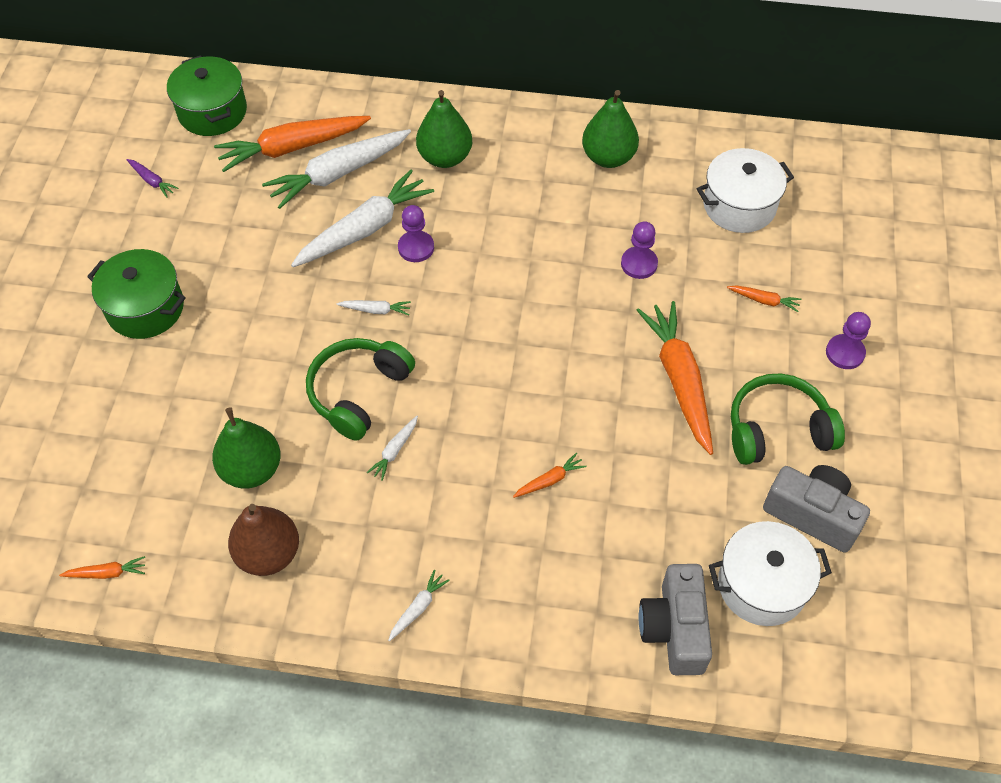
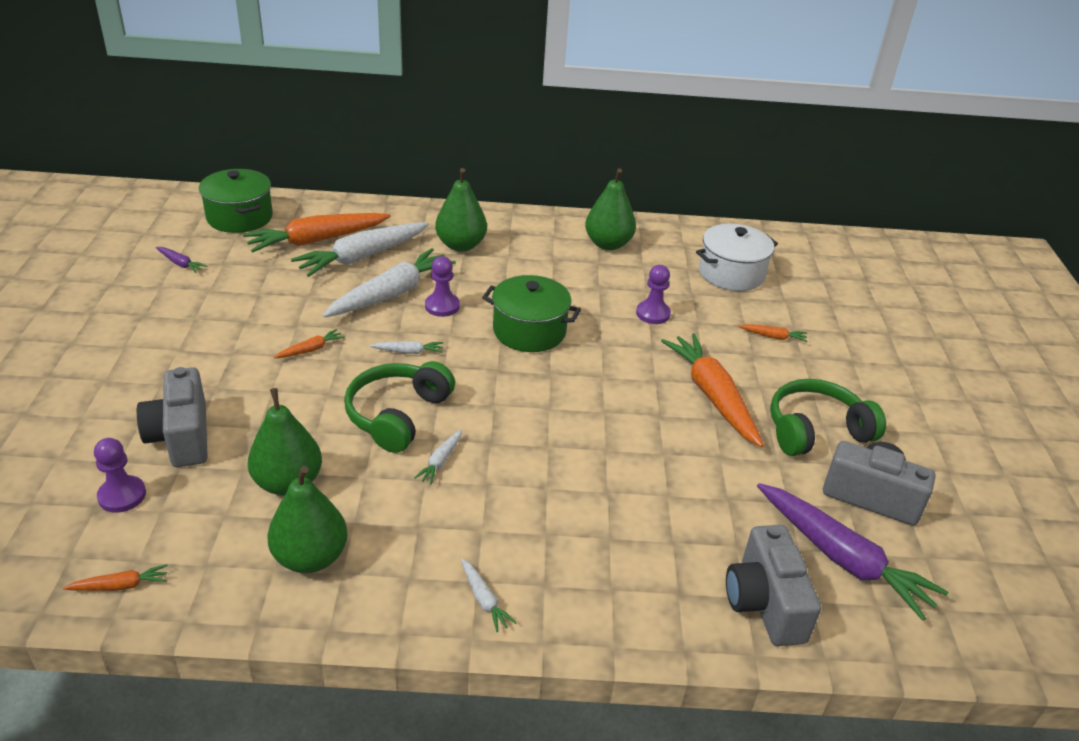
camera: 10 degrees left, 20 degrees down
green pot [87,249,186,339] -> green pot moved to [482,275,581,352]
brown pear [228,504,299,576] -> green pear [267,466,348,573]
white carrot [388,570,450,641] -> white carrot turned 120 degrees clockwise [461,559,516,632]
orange carrot [513,453,587,498] -> orange carrot moved to [274,329,345,359]
white pot [709,521,832,626] -> purple carrot [757,483,948,621]
purple pawn [826,312,871,369] -> purple pawn moved to [94,438,146,513]
none -> grey camera [137,367,208,467]

